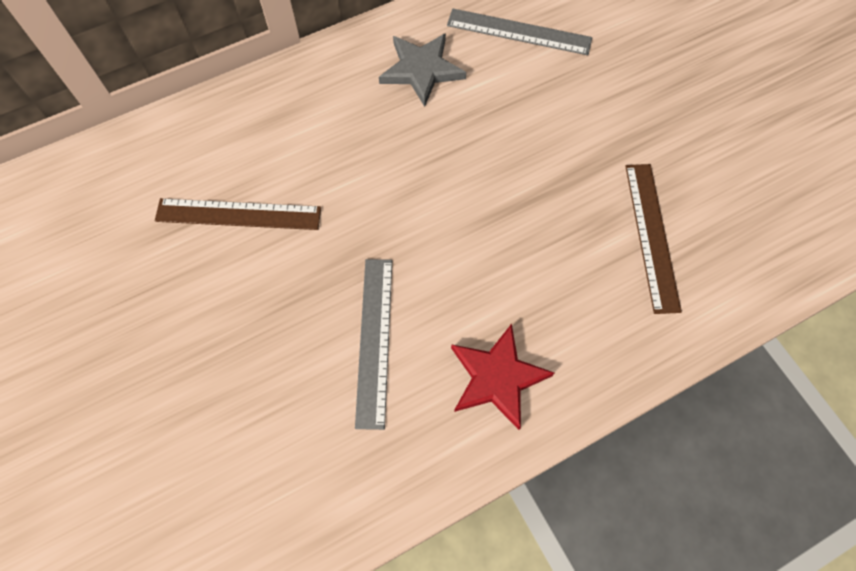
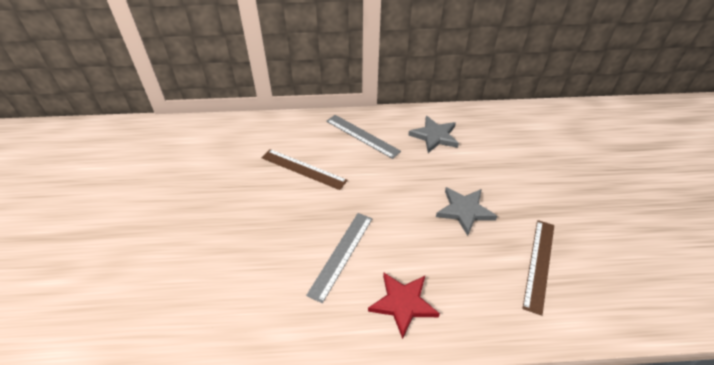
camera: 25 degrees right, 20 degrees down
grey ruler [447,9,592,55] -> grey ruler moved to [326,115,401,159]
none -> grey star [436,187,497,236]

